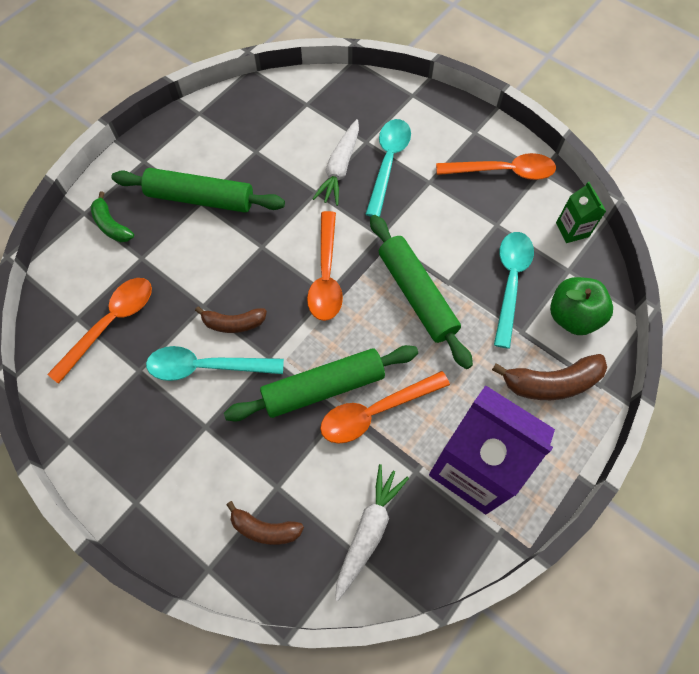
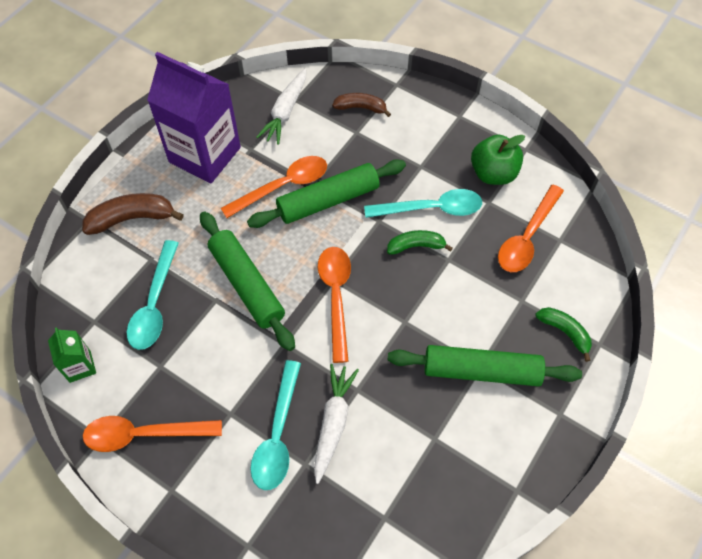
camera: 175 degrees right, 5 degrees down
brown banana [195,307,267,333] -> green banana [387,230,453,255]
green apple [550,277,613,335] -> green apple moved to [471,135,525,185]

